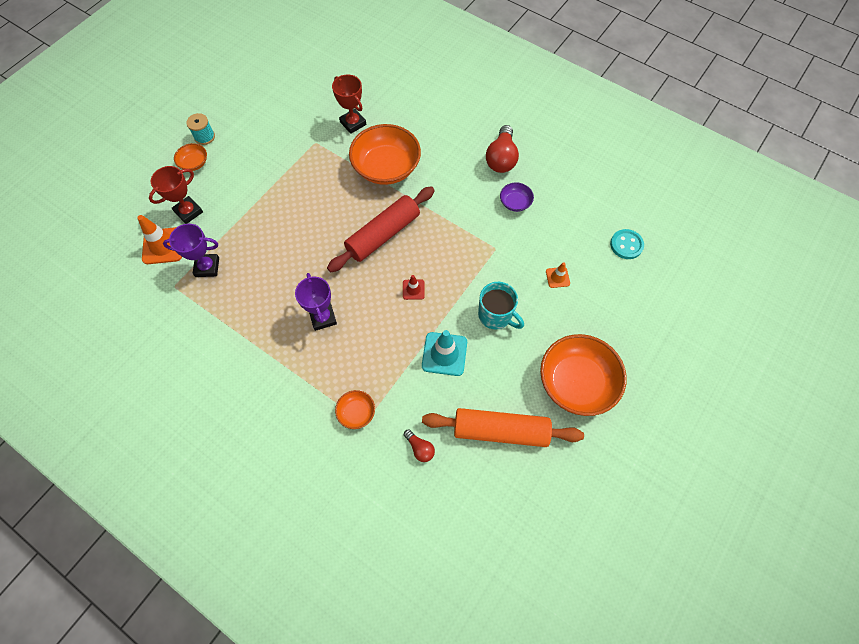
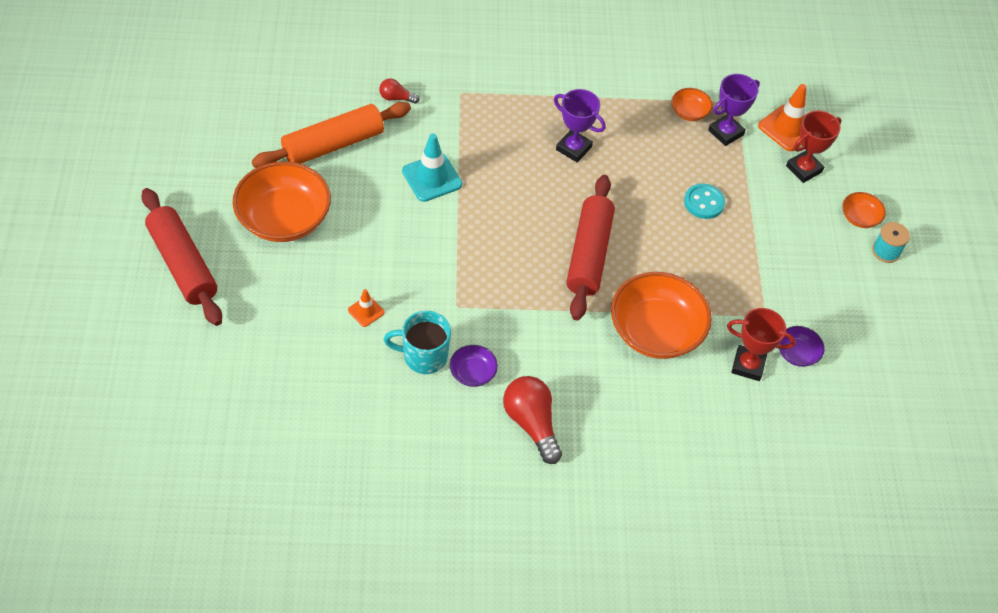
camera: 140 degrees right, 10 degrees down
red trophy [149,166,203,224] -> red trophy turned 45 degrees clockwise [786,111,841,183]
orange bowl [335,390,375,429] -> orange bowl moved to [672,88,713,121]
red traffic cone [403,275,425,300] -> none
turquoise mug [478,282,524,329] -> turquoise mug moved to [384,311,451,374]
turquoise button [610,229,644,259] -> turquoise button moved to [684,184,725,219]
none -> red rolling pin [141,188,222,326]
none -> purple bowl [779,326,825,367]

